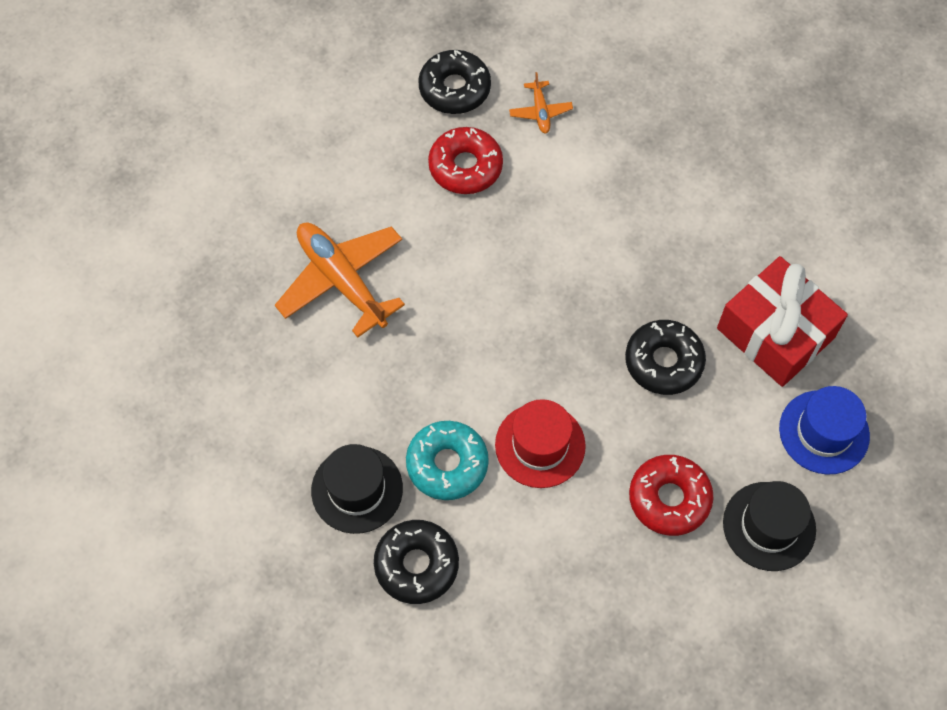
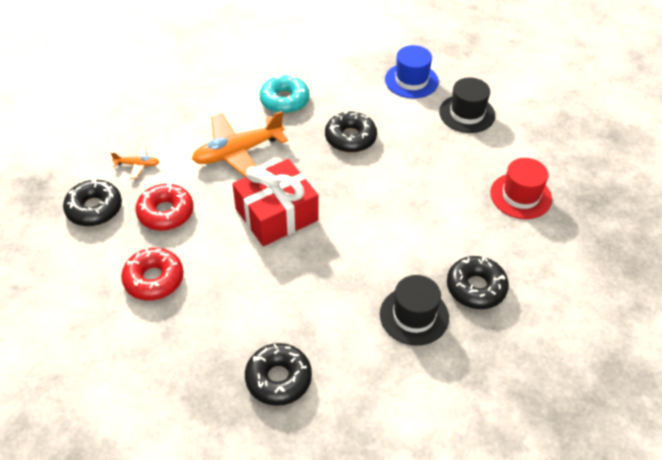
camera: 80 degrees left, 15 degrees down
orange plane [275,222,405,337] -> orange plane moved to [192,111,288,177]
turquoise donut [406,421,489,500] -> turquoise donut moved to [259,75,310,114]
red hat [495,399,586,488] -> red hat moved to [490,158,552,219]
red donut [629,455,714,536] -> red donut moved to [121,248,184,301]
red gift [717,256,848,387] -> red gift moved to [232,159,319,246]
none -> black donut [245,343,312,406]

